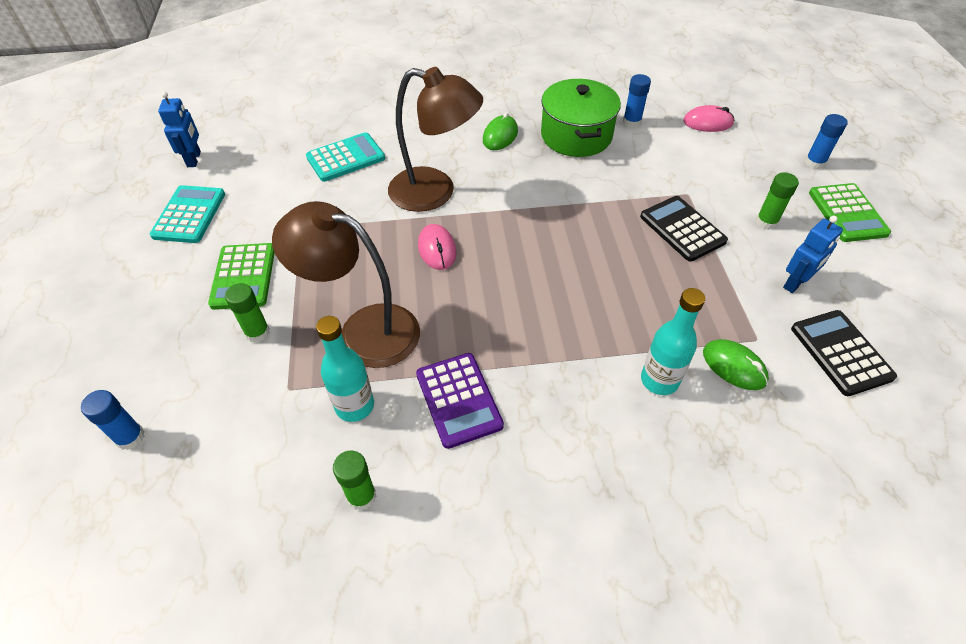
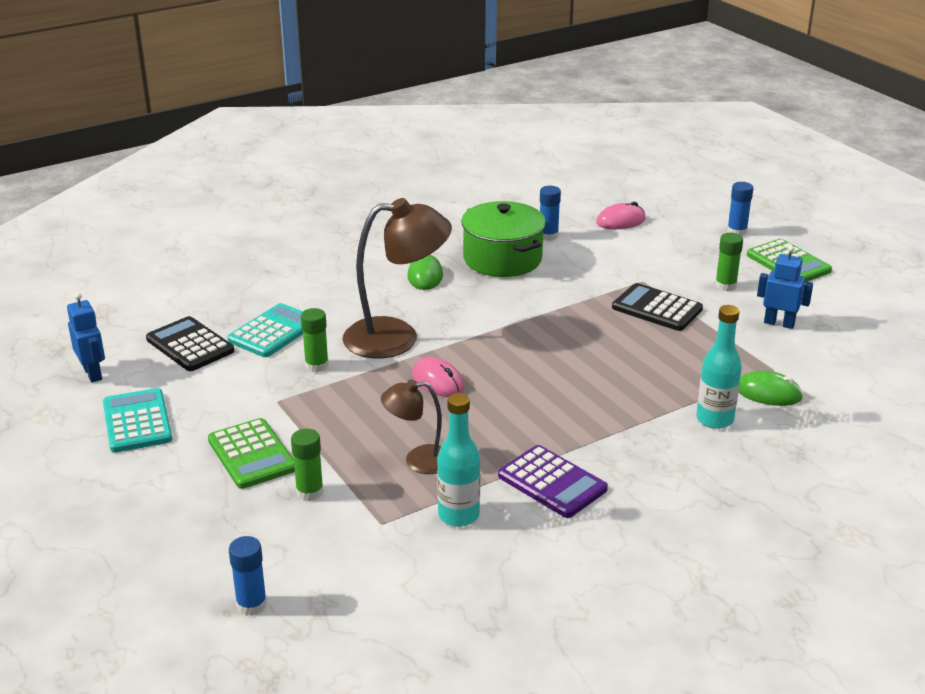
camera: 25 degrees left, 20 degrees down
brown lamp [272,201,420,368] -> brown lamp [381,379,442,474], size x0.55
green glue stick [333,451,376,511] -> green glue stick moved to [301,308,329,372]
blue robot [783,216,843,293] -> blue robot turned 90 degrees counterclockwise [757,246,813,329]
black calculator [791,310,897,396] -> black calculator moved to [146,316,234,371]

